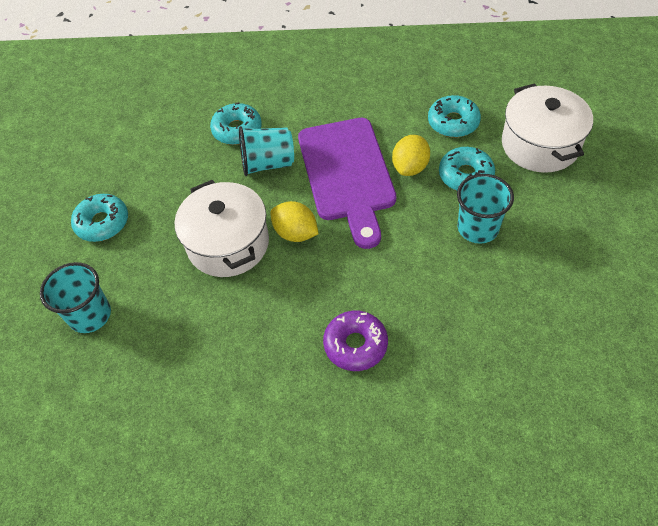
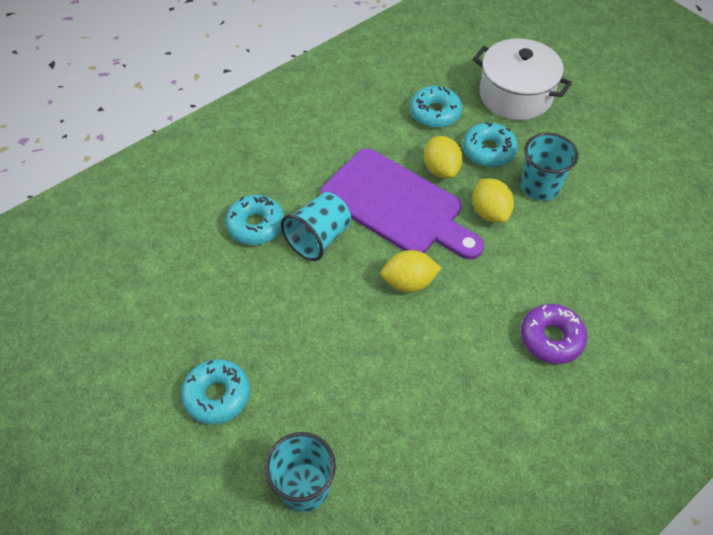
camera: 45 degrees left, 0 degrees up
white pot [174,180,269,277] -> none
none -> yellow lemon [472,179,514,223]

